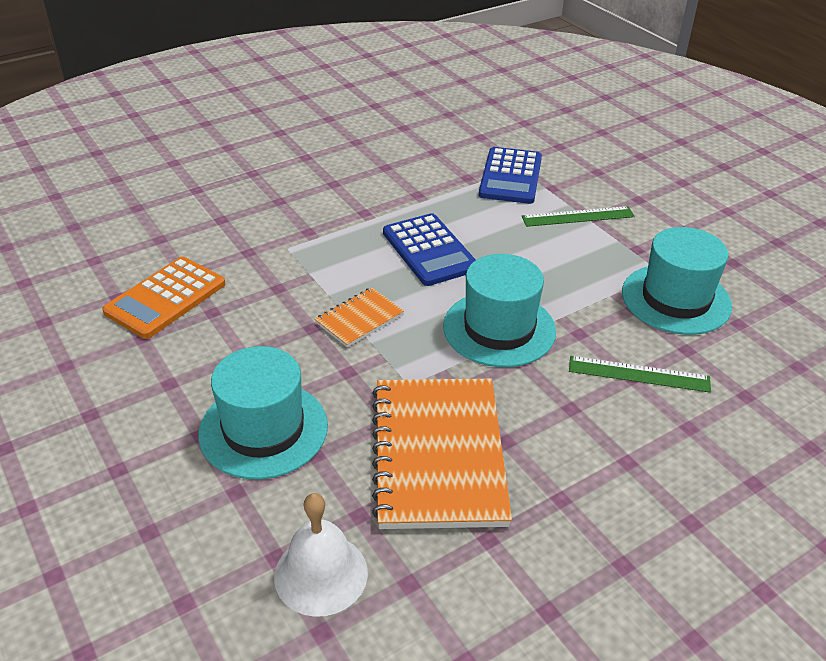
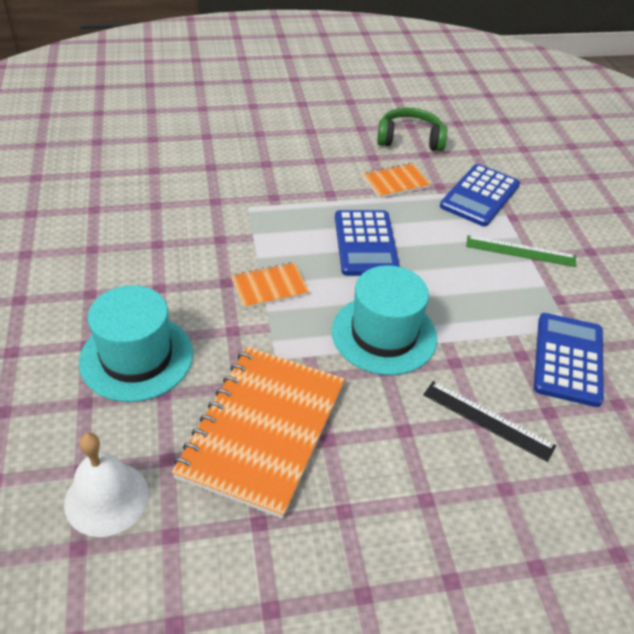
camera: 20 degrees right, 5 degrees up
orange calculator [102,257,225,339] -> none
green ruler [569,356,711,393] -> black ruler [423,381,556,462]
turquoise hat [622,227,732,335] -> blue calculator [534,313,604,407]
none -> orange notebook [363,163,431,198]
none -> green headphones [377,108,447,151]

